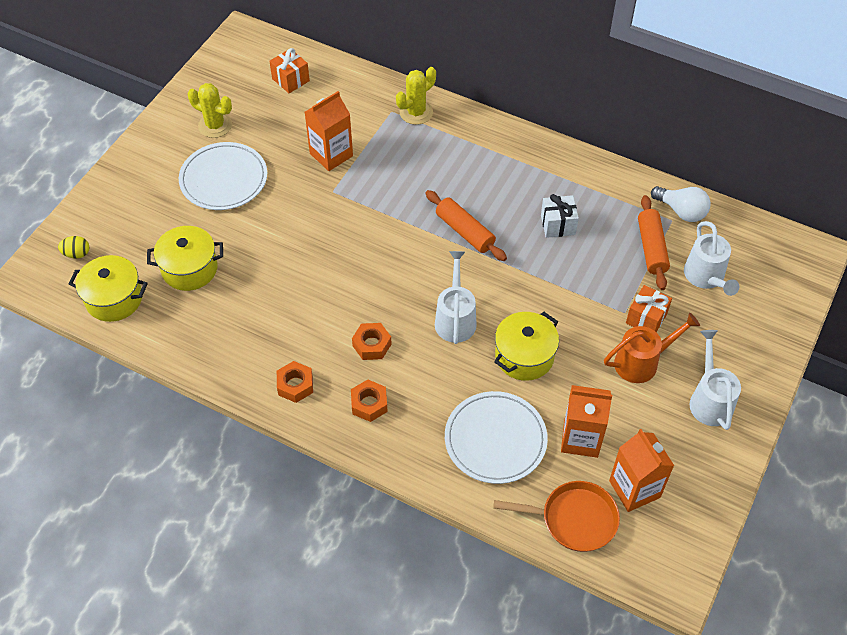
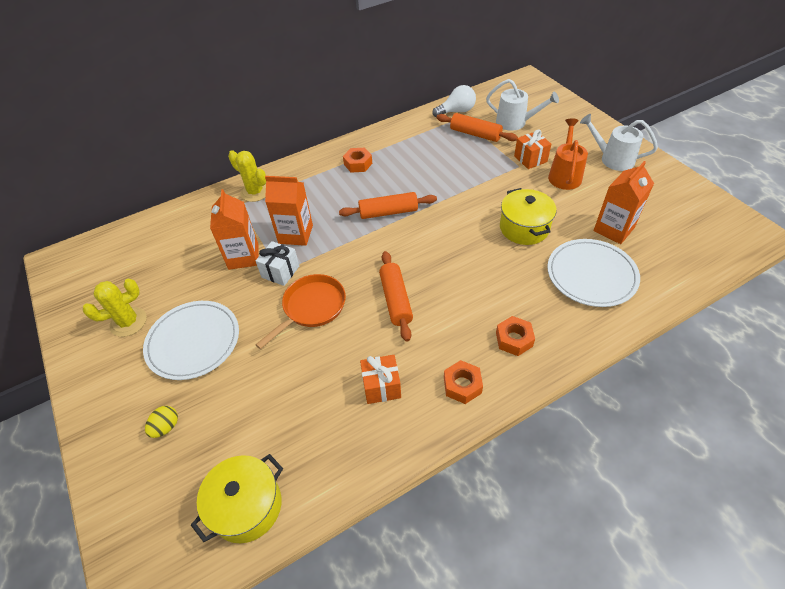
camera: 55 degrees left, 5 degrees down
yellow egg [58,236,89,259] -> yellow egg moved to [145,406,178,438]
yellow pot [147,226,223,291] -> none
orange gift [269,48,310,93] -> orange gift moved to [360,355,401,404]
orange nut [352,323,392,360] -> orange nut moved to [343,148,372,172]
yellow cactus [396,67,436,125] -> yellow cactus turned 45 degrees counterclockwise [228,150,266,202]
white watering can [435,251,477,344] -> none
orange pan [493,481,620,552] -> orange pan moved to [255,274,346,349]
white gift [541,194,579,238] -> white gift moved to [255,241,299,286]
orange carton [609,429,674,512] -> orange carton moved to [265,176,313,246]
none -> orange rolling pin [379,251,413,342]

